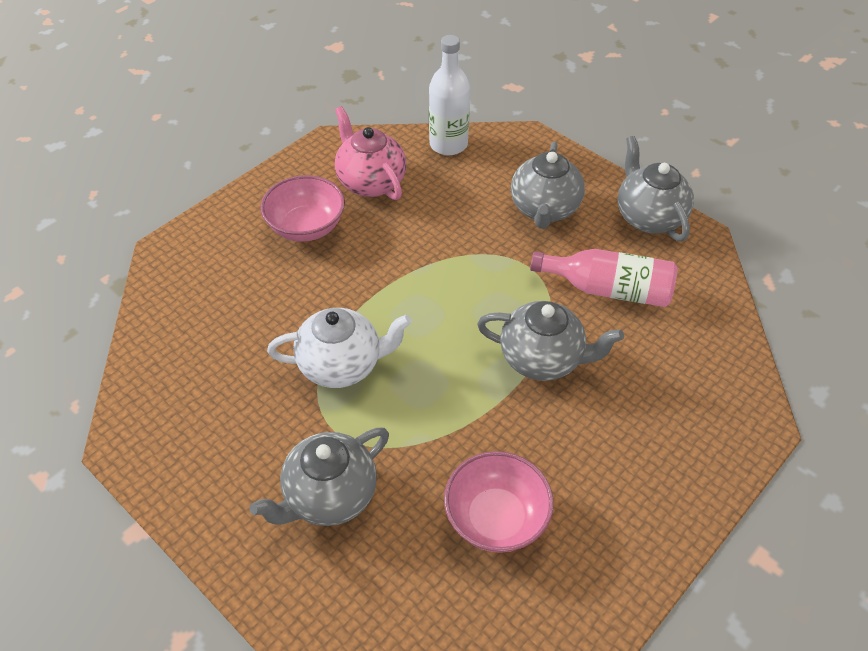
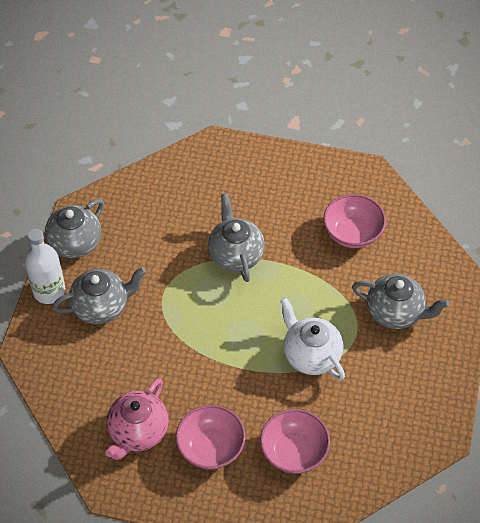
camera: 120 degrees left, 5 degrees up
white bottle [429,35,470,155] -> white bottle moved to [25,229,66,304]
pink bottle [530,249,678,307] -> none
none -> pink bowl [260,409,330,474]

